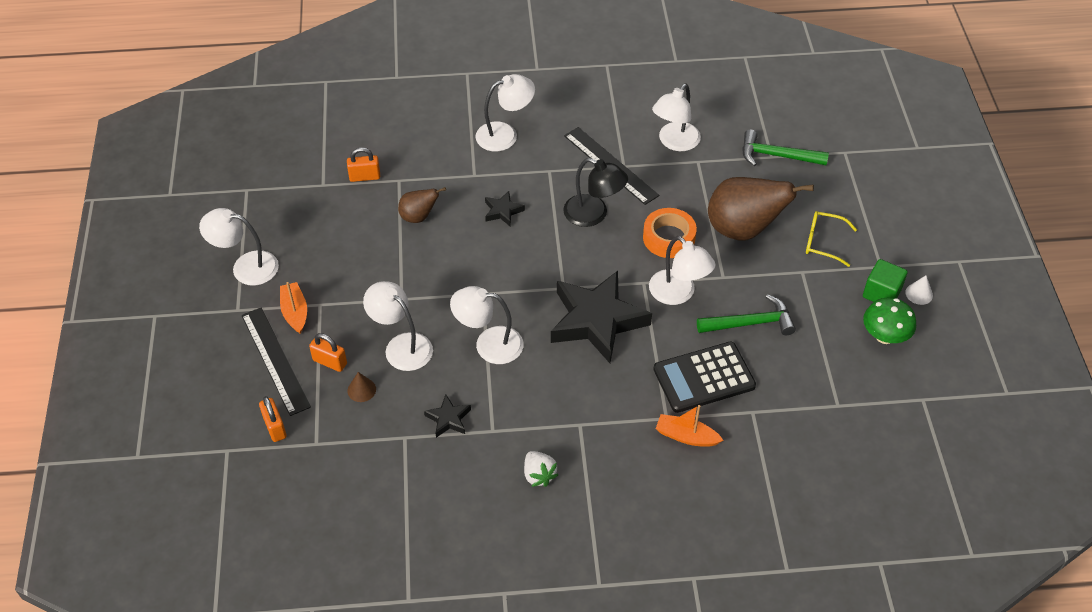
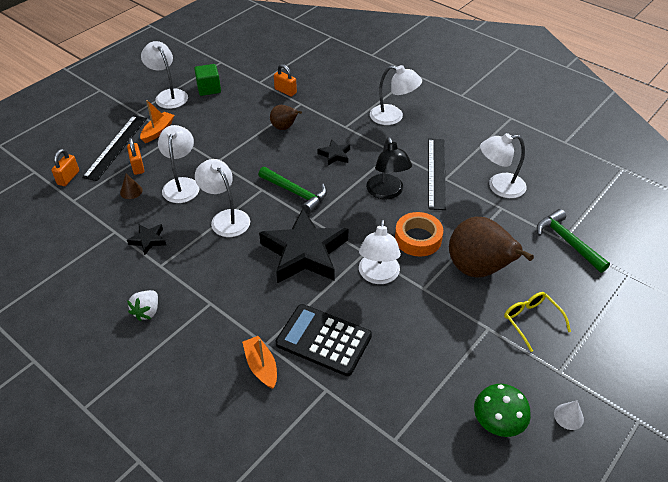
camera: 45 degrees right, 5 degrees down
green hammer [697,294,796,335] -> green hammer moved to [258,167,327,214]
green cube [863,259,908,302] -> green cube moved to [194,64,221,96]

